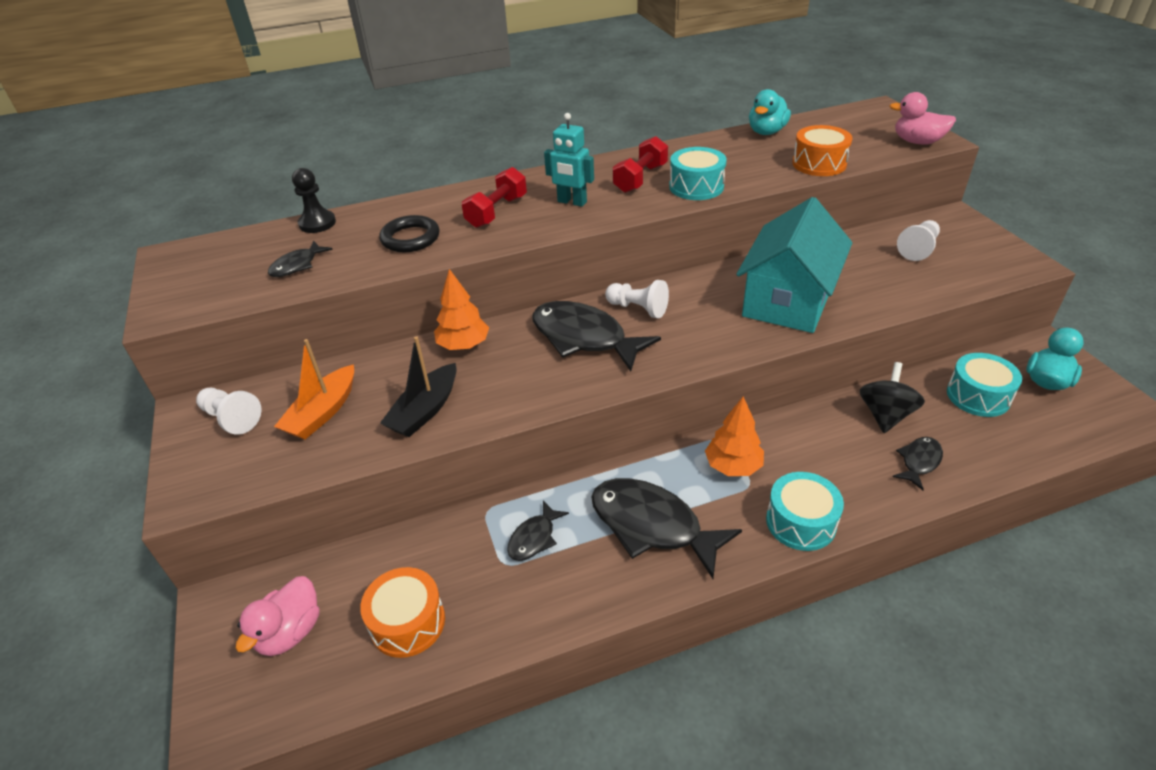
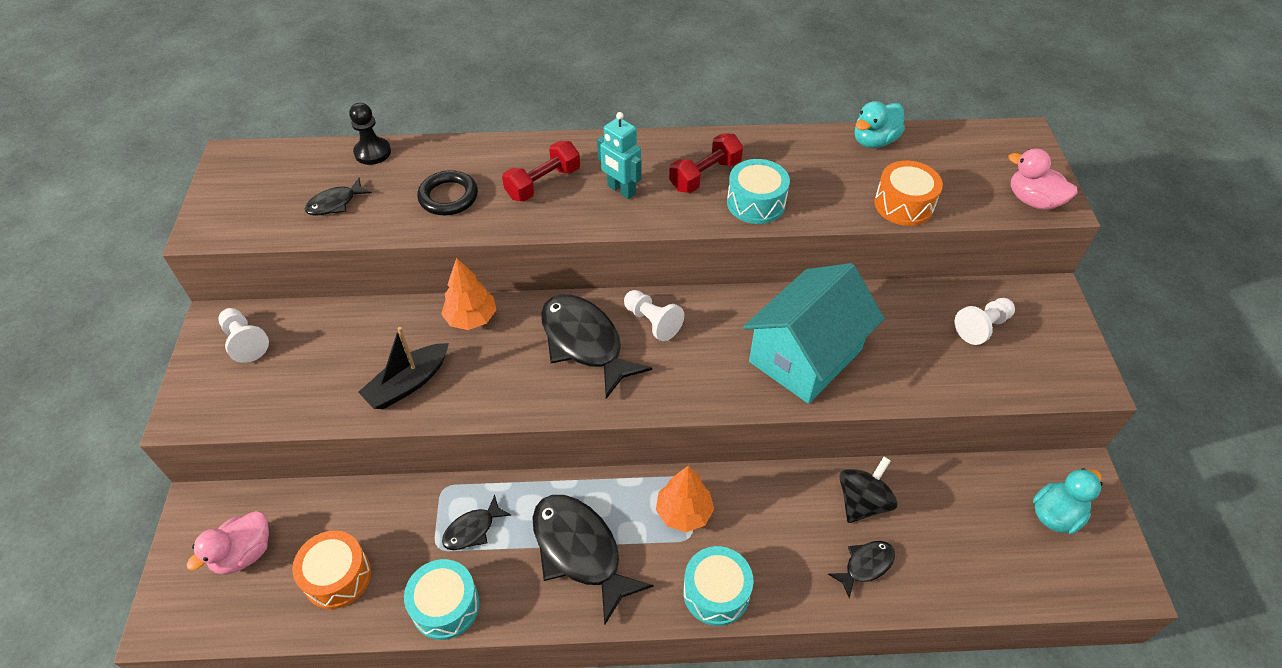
camera: 15 degrees right, 10 degrees up
orange boat [274,339,354,440] -> none
turquoise drum [947,353,1022,417] -> turquoise drum moved to [404,559,480,640]

